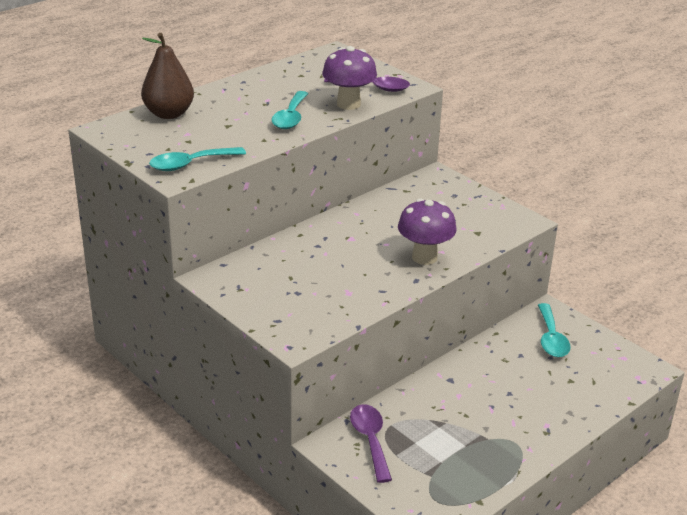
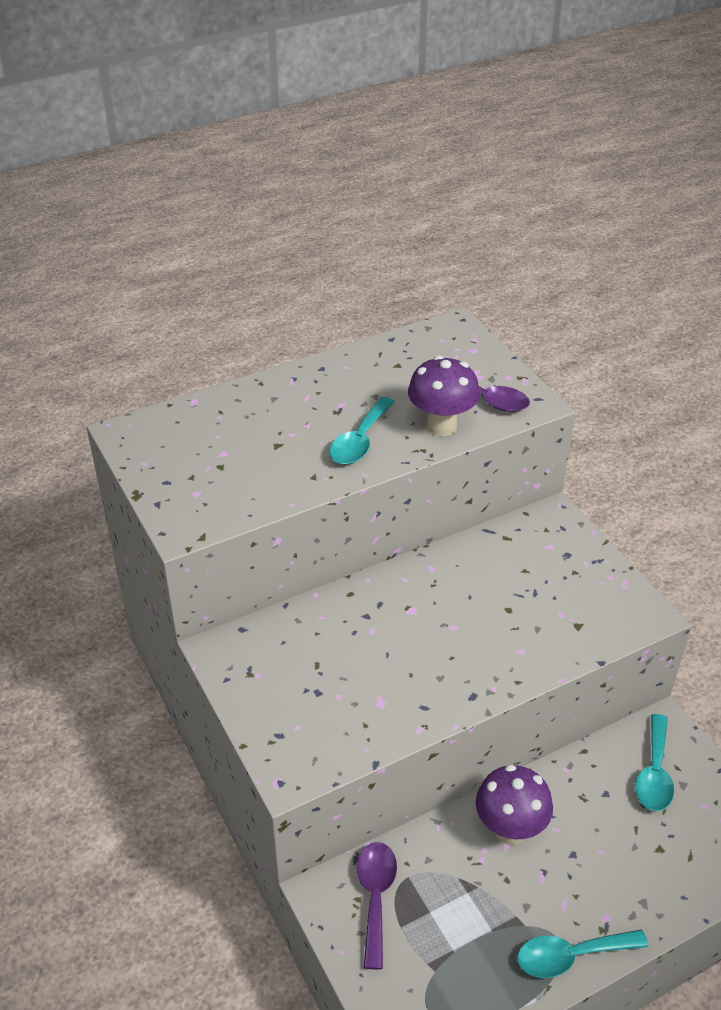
camera: 15 degrees right, 10 degrees up
brown pear [141,33,194,119] -> none
turquoise spoon [149,147,246,171] -> turquoise spoon moved to [517,930,649,978]
purple mushroom [398,199,457,265] -> purple mushroom moved to [476,764,553,845]

